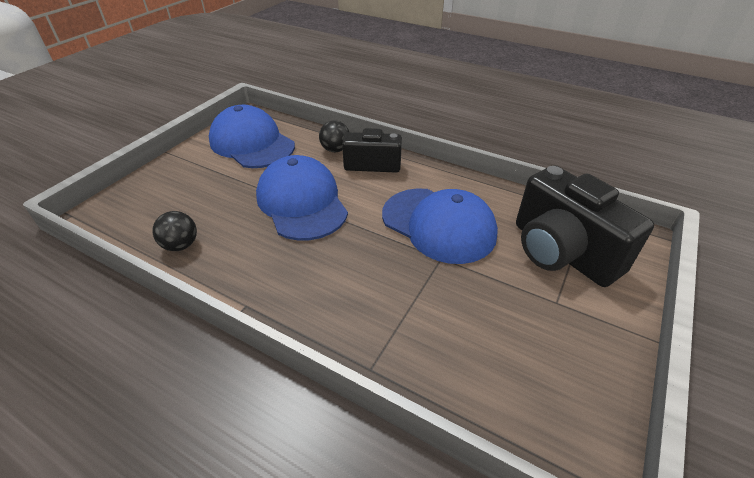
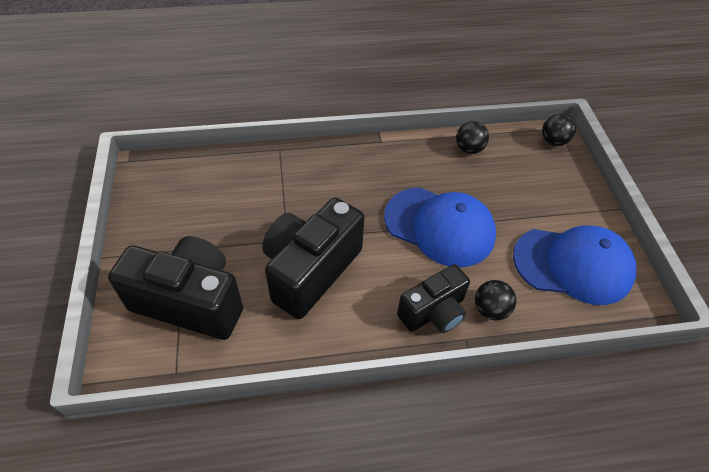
camera: 140 degrees right, 10 degrees up
blue cap [382,188,498,264] -> black camera [262,198,365,319]
none -> black ball [542,114,576,146]

